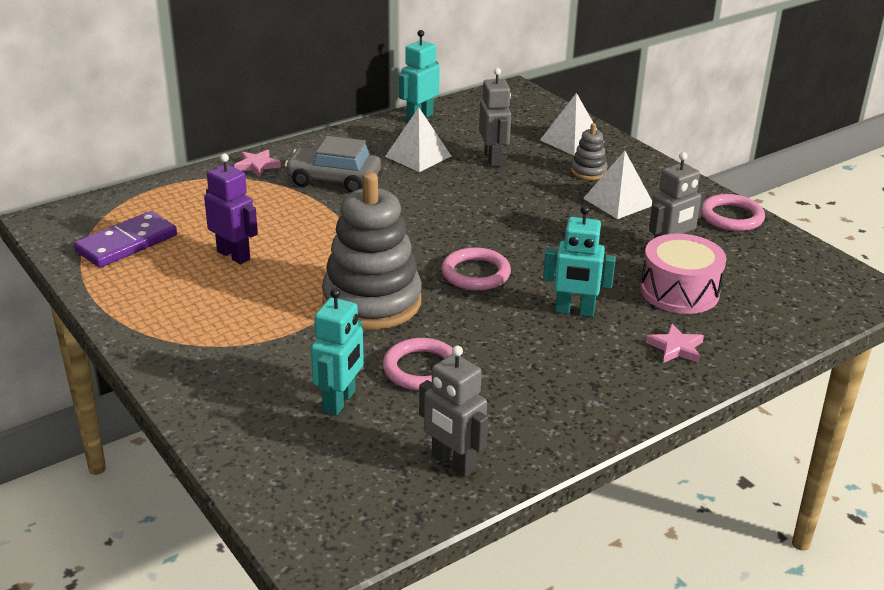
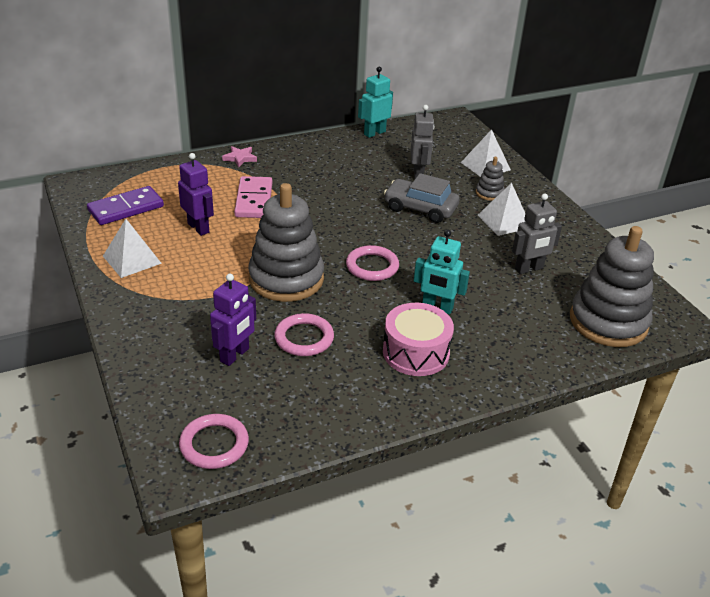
camera: 10 degrees right, 5 degrees up
grey car [285,136,381,193] -> grey car moved to [384,173,460,223]
turquoise robot [311,288,364,415] -> purple robot [210,273,256,366]
white pyramid [385,107,451,172] -> white pyramid moved to [103,219,162,278]
grey robot [419,345,488,477] -> none
pink drum [640,233,727,314] -> pink drum moved to [383,303,454,376]
pink star [646,323,704,363] -> none
pink ring [701,194,765,231] -> pink ring moved to [179,414,249,469]
none -> pink domino [234,176,272,218]
none -> grey stacking toy [570,226,654,347]

